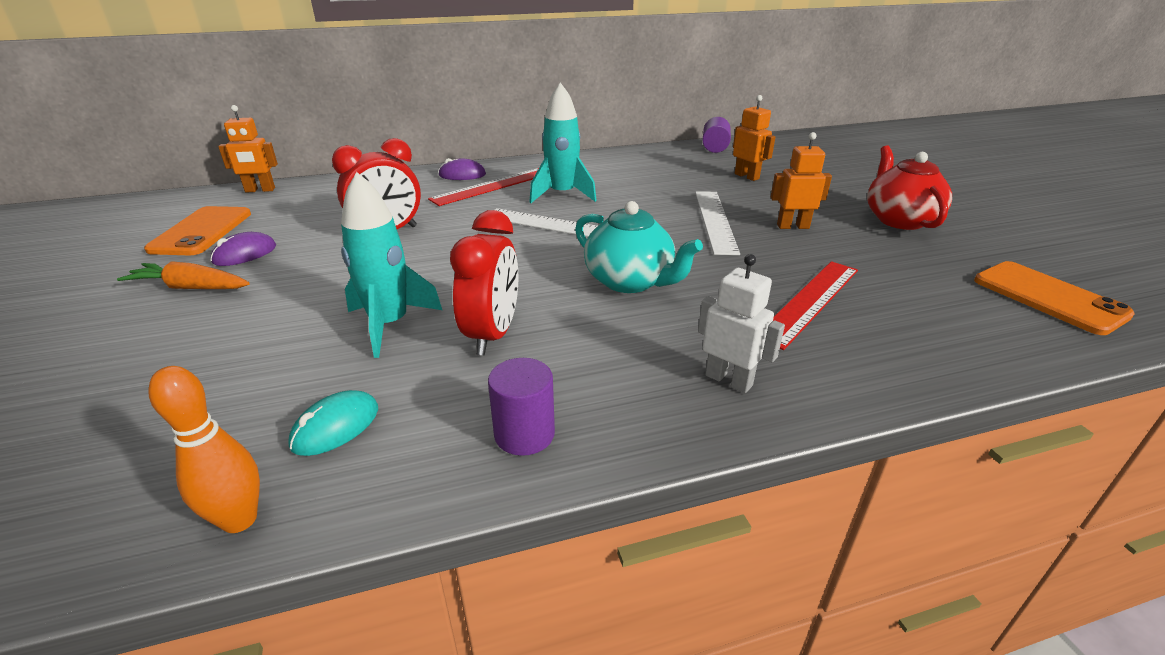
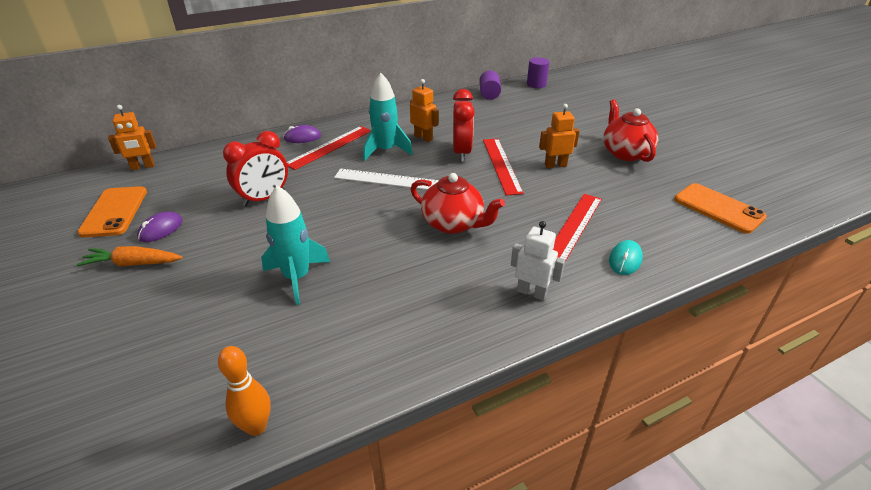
camera: 10 degrees left, 5 degrees up
turquoise mouse [288,390,378,456] -> turquoise mouse moved to [609,240,643,275]
red clock [450,210,518,355] -> red clock moved to [453,89,475,162]
purple cylinder [488,358,555,456] -> purple cylinder moved to [527,57,549,88]
turquoise teapot [575,201,703,293] -> red teapot [411,173,505,234]
white ruler [695,191,740,255] -> red ruler [483,139,524,196]
orange robot [733,95,775,181] -> orange robot moved to [410,79,439,142]

